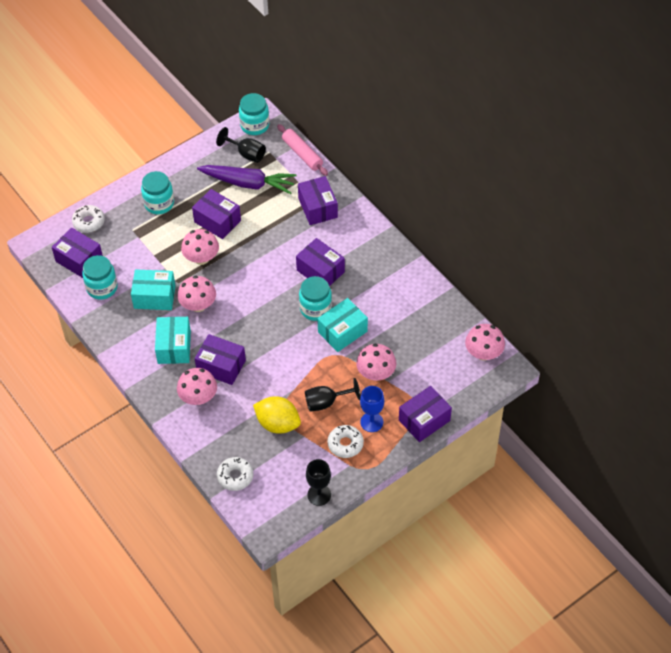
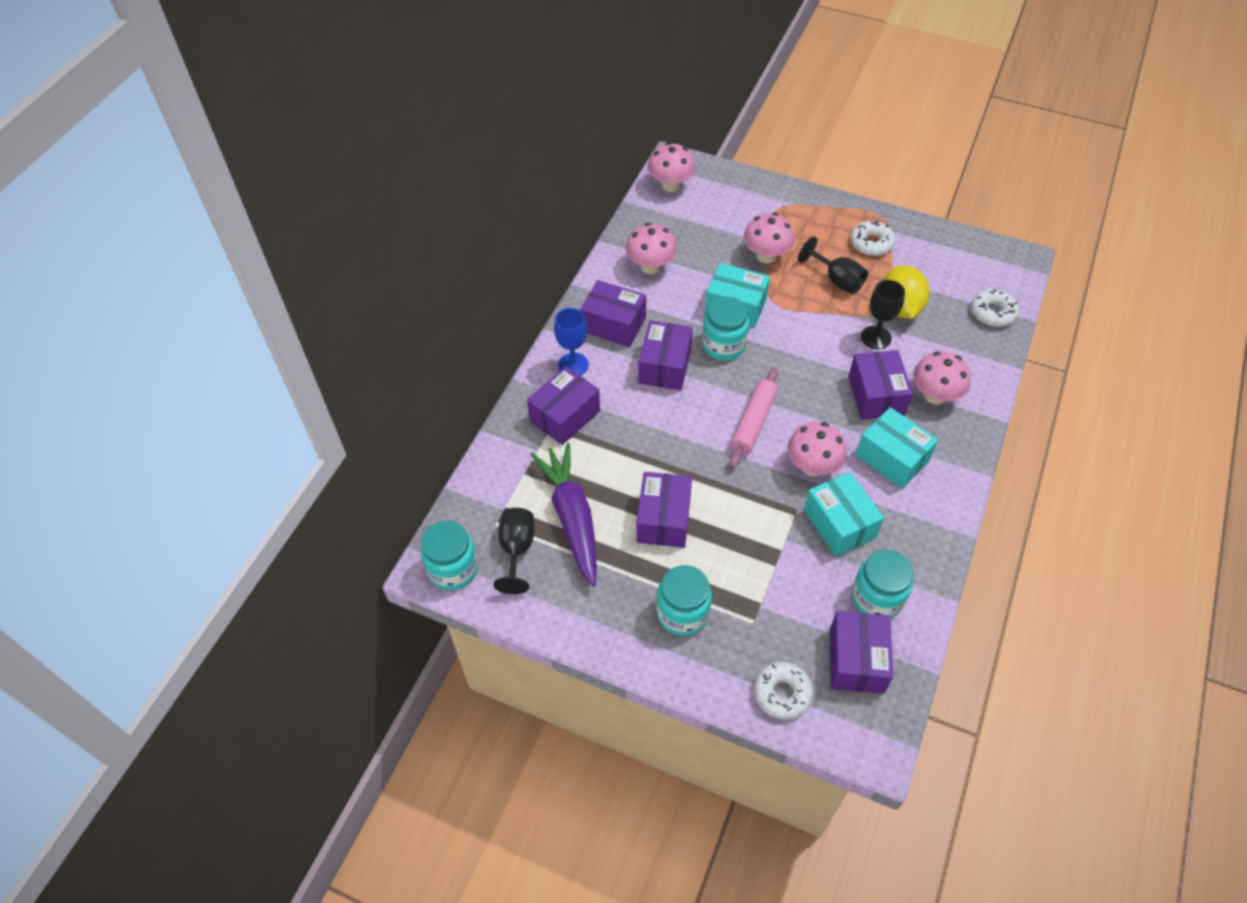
camera: 120 degrees left, 0 degrees up
turquoise box [155,317,191,364] -> turquoise box turned 75 degrees clockwise [856,407,938,489]
pink mushroom [181,229,219,265] -> pink mushroom moved to [626,223,677,274]
pink rolling pin [277,124,328,176] -> pink rolling pin moved to [730,368,778,468]
black goblet [306,459,331,506] -> black goblet moved to [861,280,905,349]
blue goblet [360,386,384,432] -> blue goblet moved to [554,308,589,376]
purple box [399,386,452,442] -> purple box moved to [580,280,646,347]

